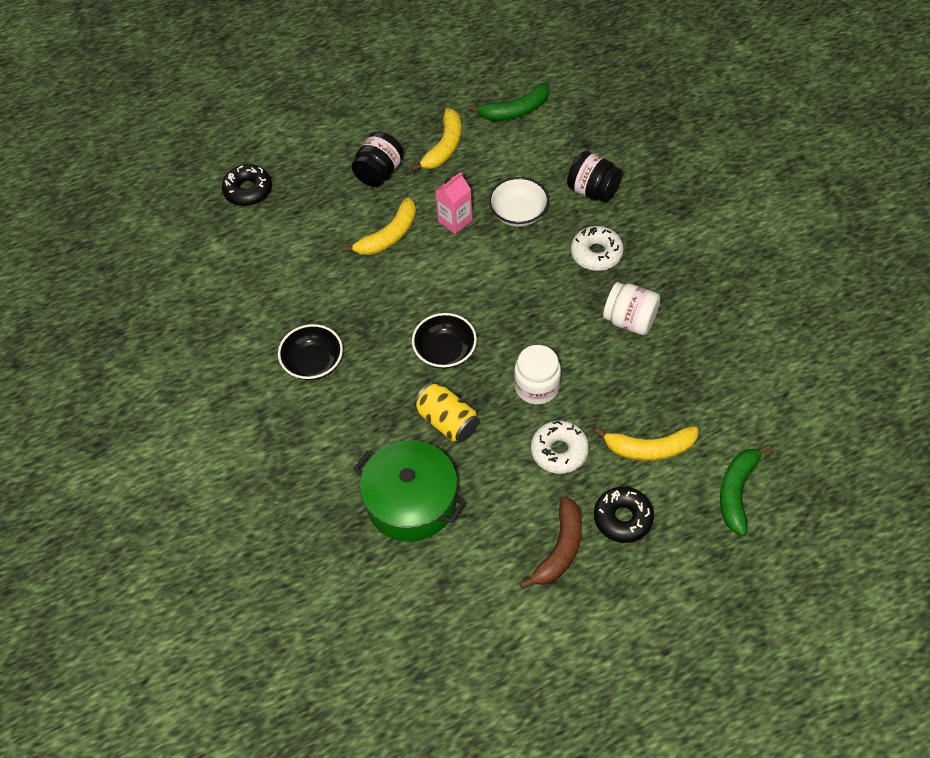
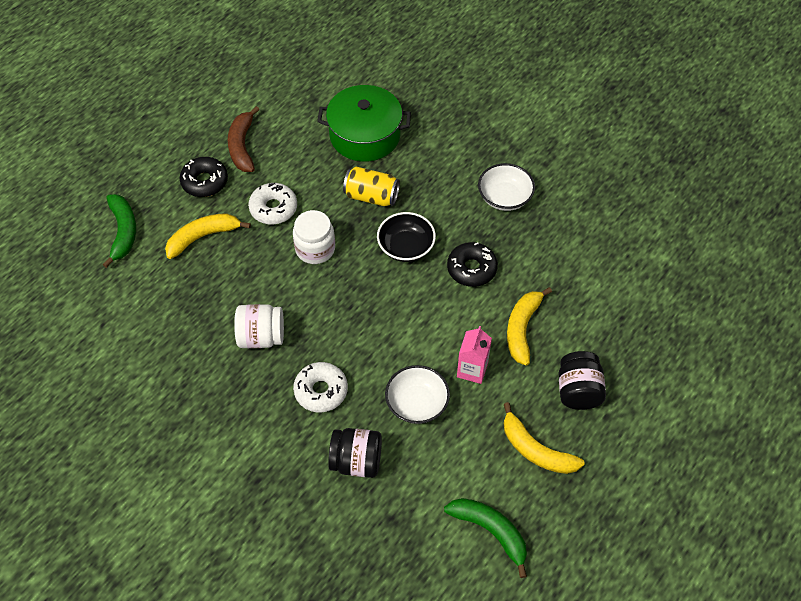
camera: 150 degrees right, 0 degrees up
black donut [222,164,272,206] -> black donut moved to [447,242,498,287]
black bowl [278,324,343,380] -> white bowl [478,163,535,211]
yellow banana [411,108,461,171] -> yellow banana turned 45 degrees counterclockwise [504,402,585,474]
green banana [468,83,550,121] -> green banana turned 90 degrees clockwise [444,498,527,578]

